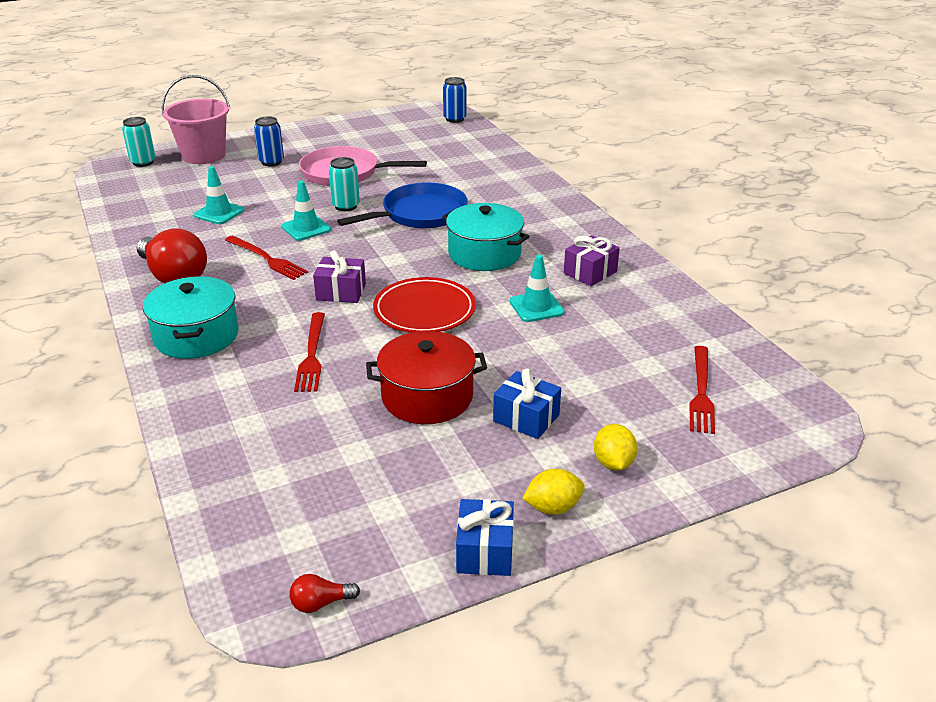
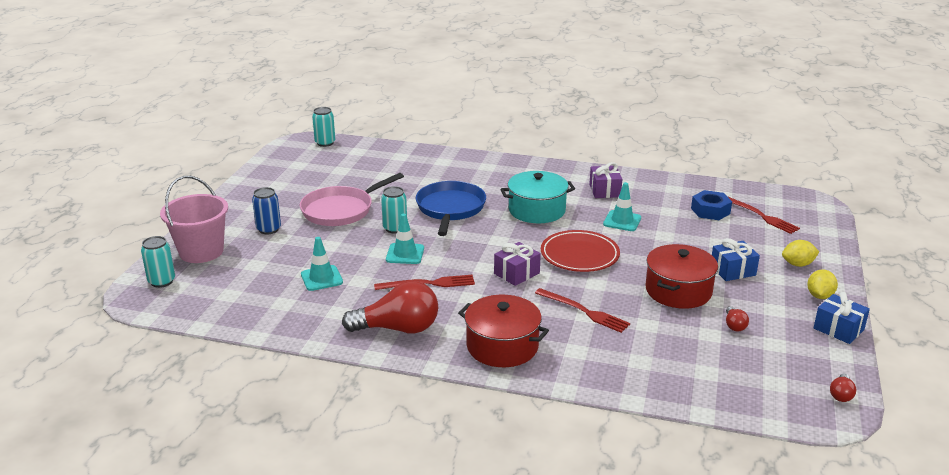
camera: 50 degrees left, 5 degrees down
turquoise pot [143,276,239,359] -> red pot [458,295,549,367]
blue can [443,77,466,123] -> turquoise can [312,107,335,147]
yellow lemon [594,424,637,471] -> yellow lemon turned 45 degrees counterclockwise [782,240,819,267]
none -> blue nut [691,190,732,220]
none -> red light bulb [726,306,749,331]

